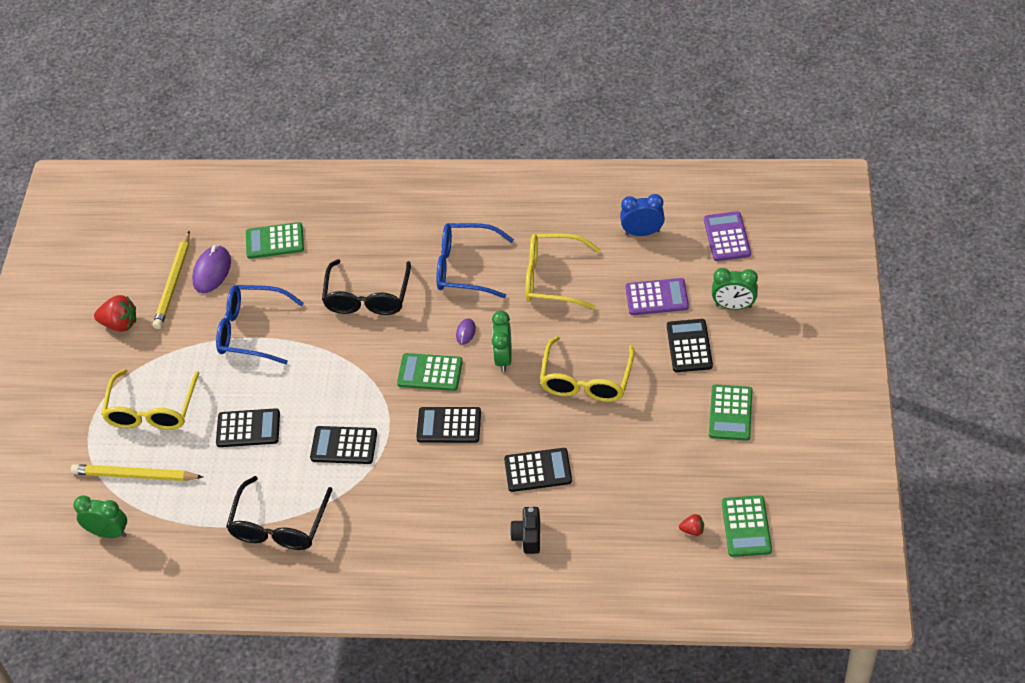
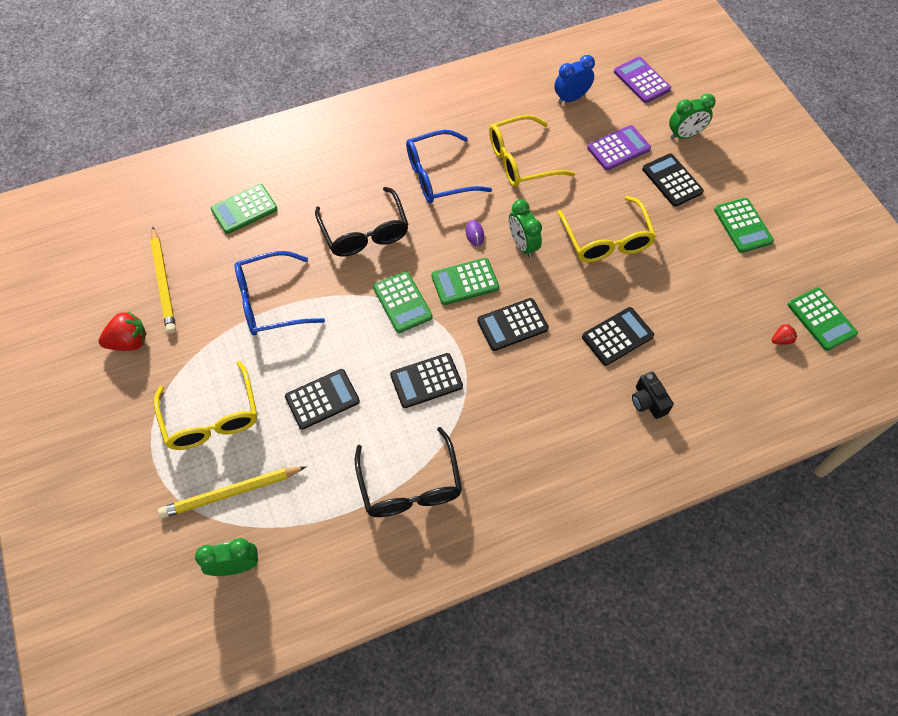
camera: 30 degrees left, 10 degrees up
purple mouse [192,245,231,293] -> none
none -> green calculator [373,271,433,333]

